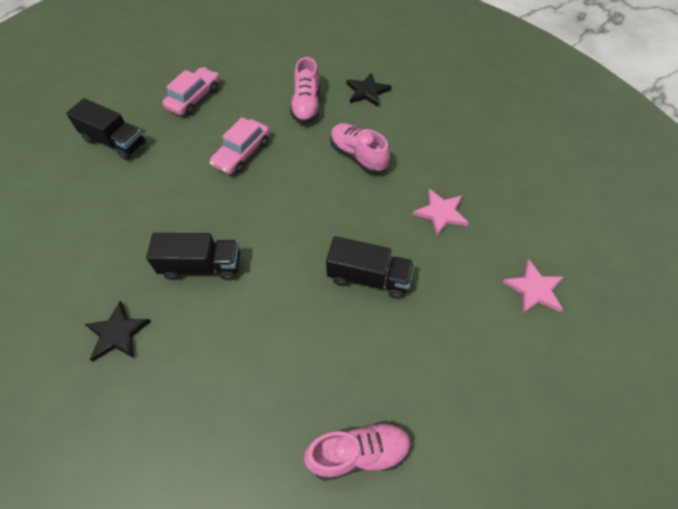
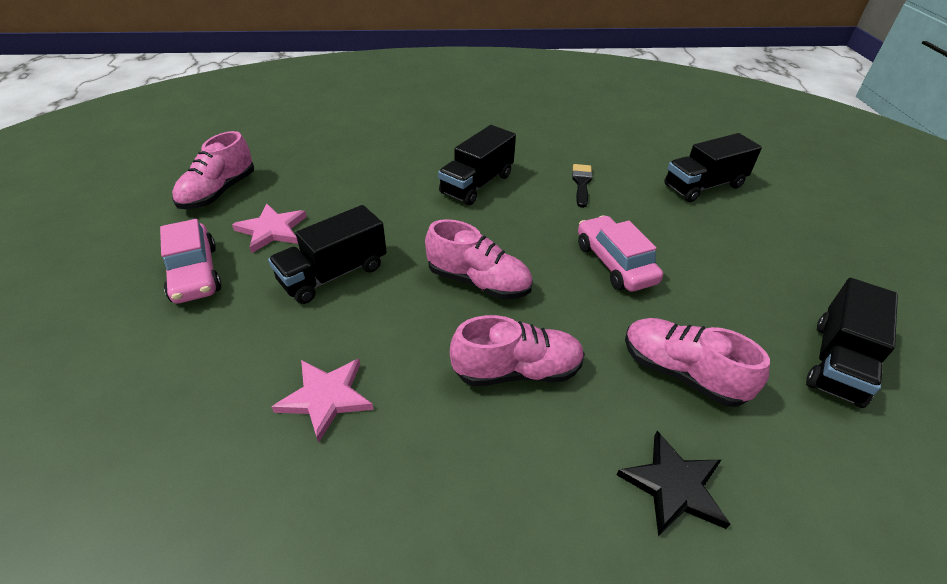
camera: 125 degrees right, 15 degrees down
black star [85,301,151,362] -> none
pink car [162,67,219,115] -> pink car moved to [160,219,222,304]
pink star [503,259,563,313] -> pink star moved to [232,204,307,253]
none -> pink shoe [425,219,532,299]
none -> black brush [572,164,592,208]
none -> black truck [806,278,898,408]

